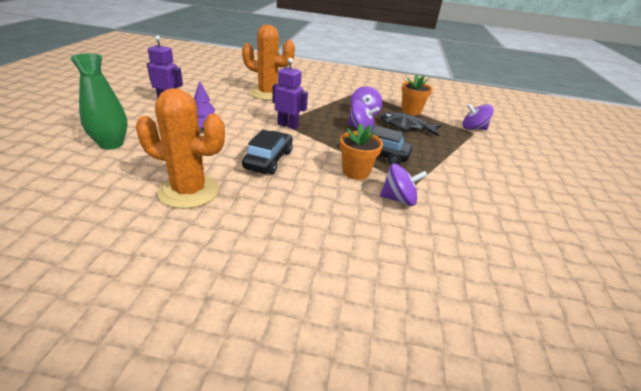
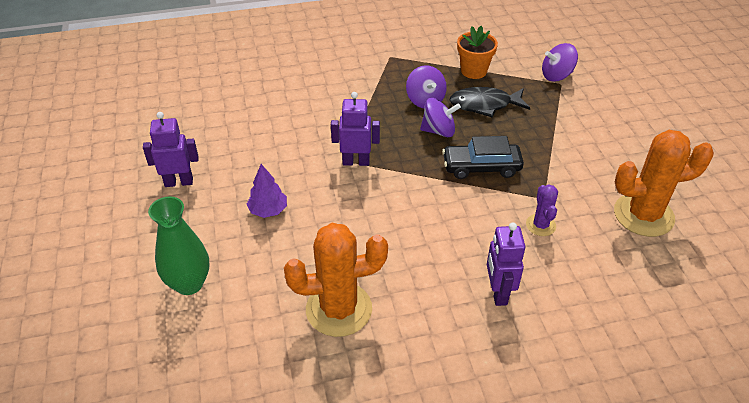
camera: 20 degrees left, 10 degrees up
orange cactus [242,25,295,100] -> orange cactus moved to [614,130,714,237]
black car [242,130,292,174] -> none
orange flower pot [340,123,383,180] -> none
purple spinning top [380,163,427,206] -> purple cactus [526,184,558,236]
none -> purple robot [487,222,525,306]

